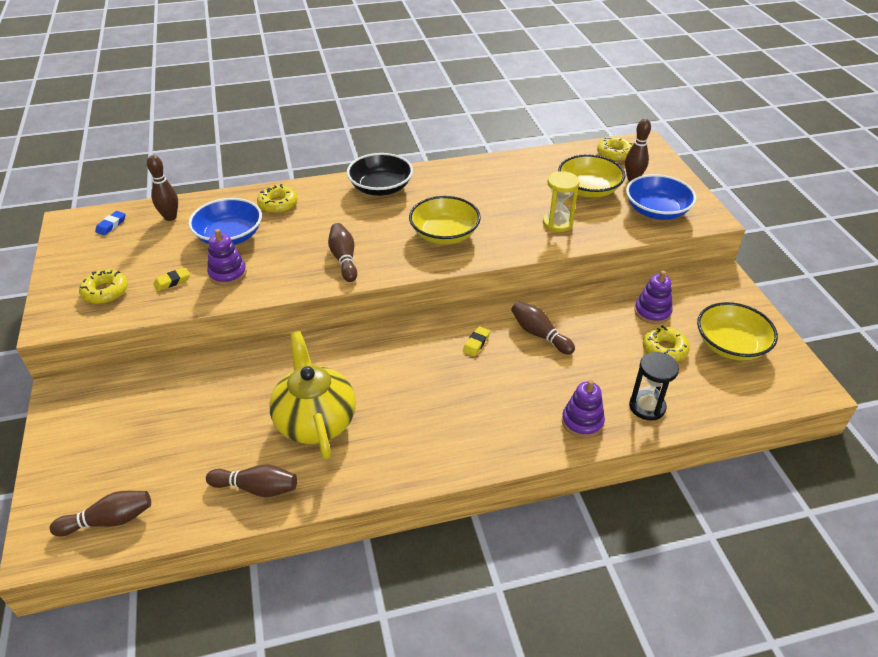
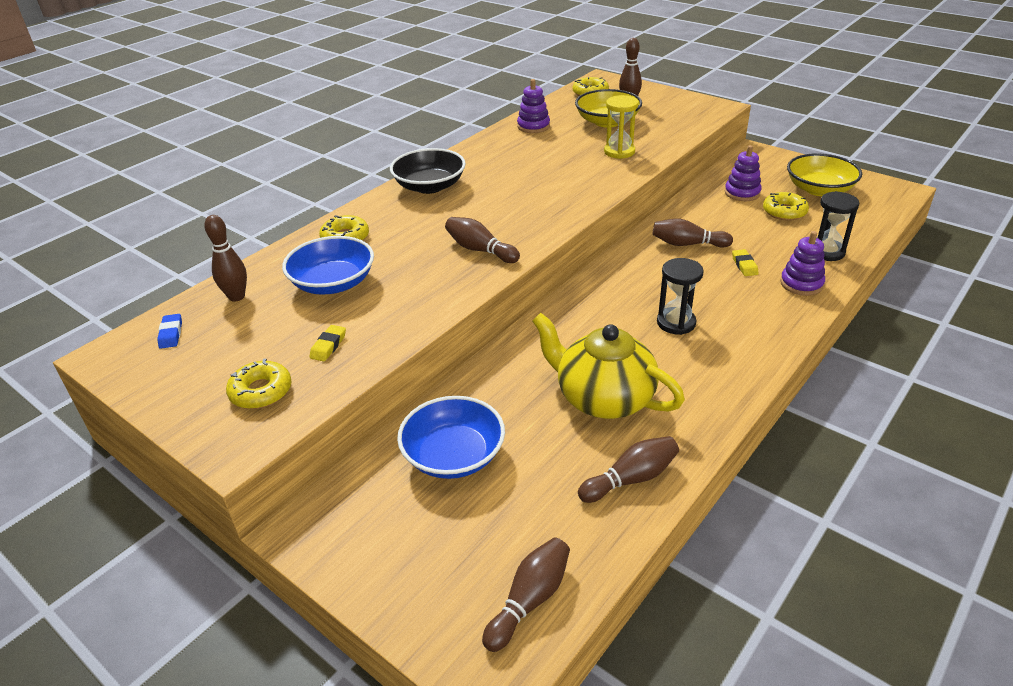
camera: 35 degrees left, 5 degrees down
purple stacking toy [207,229,247,286] -> purple stacking toy moved to [517,79,550,133]
yellow bowl [409,196,481,244] -> none
yellow eraser [463,326,490,356] -> yellow eraser moved to [732,249,758,276]
blue bowl [626,174,696,220] -> blue bowl moved to [397,396,505,479]
none -> black hourglass [657,258,704,335]

